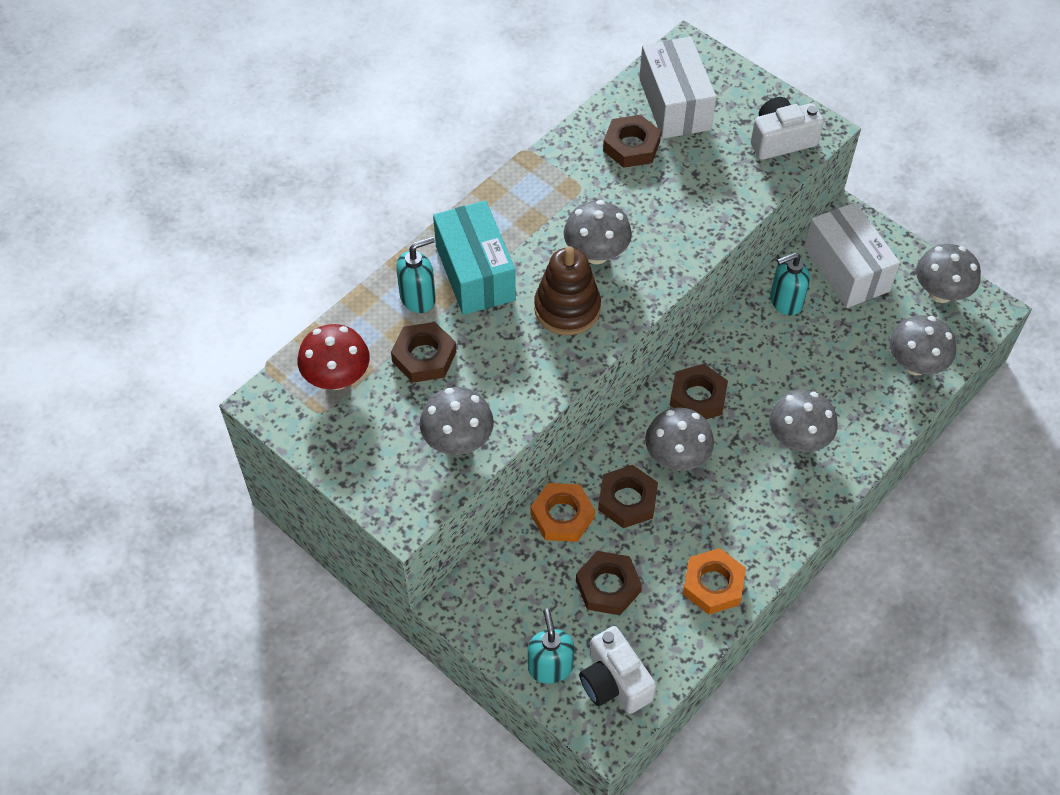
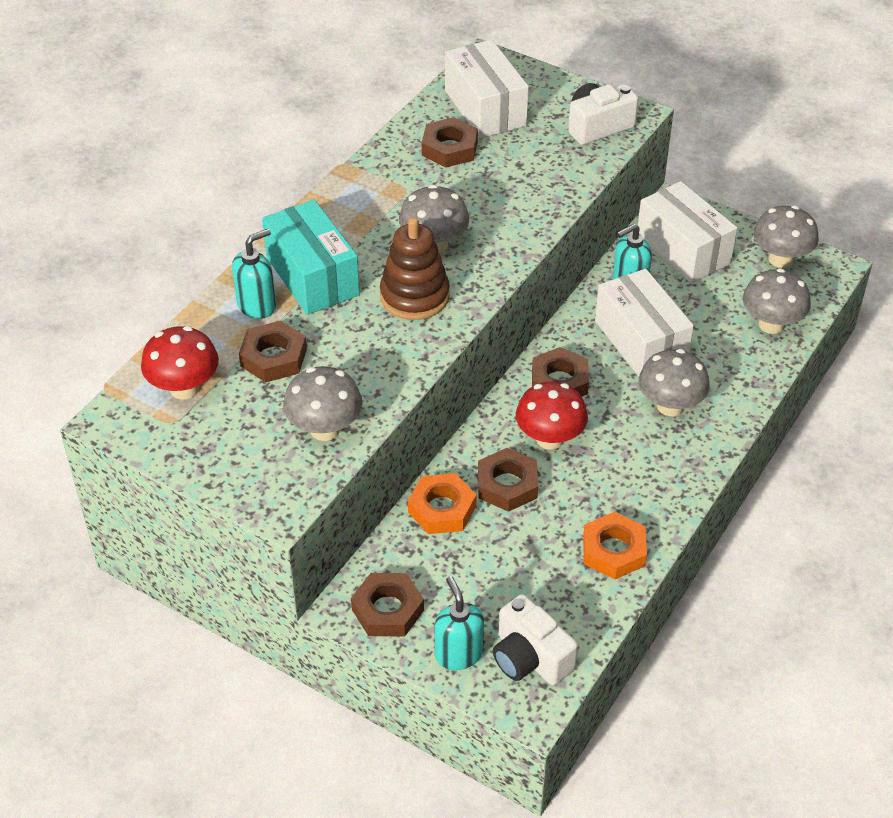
camera: 10 degrees left, 10 degrees down
brown nut [576,551,642,615] -> brown nut moved to [351,573,424,637]
grey mushroom [645,407,714,471] -> red mushroom [516,382,588,450]
none -> white box [595,269,694,377]

